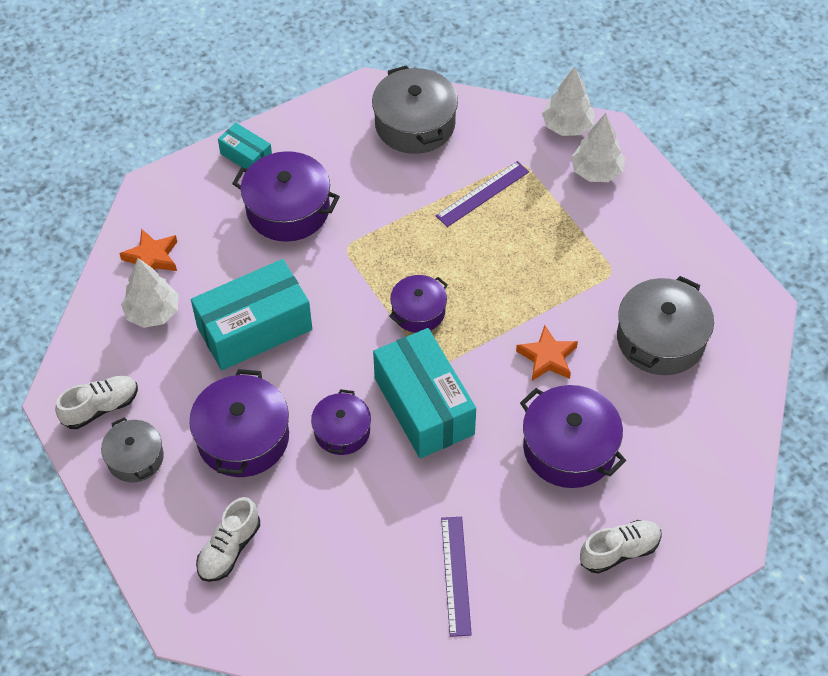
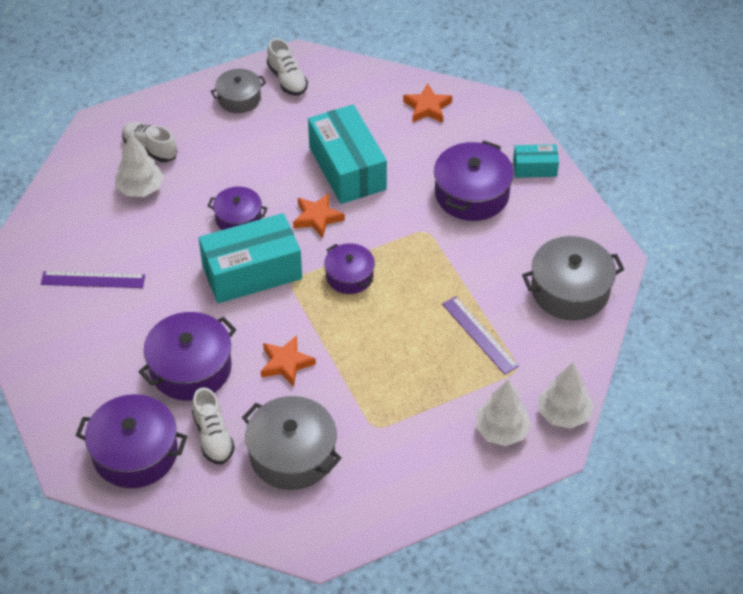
camera: 95 degrees right, 5 degrees down
white tree [121,258,179,328] -> white tree moved to [115,133,164,197]
purple pot [189,369,289,477] -> purple pot moved to [76,394,187,488]
turquoise box [218,123,272,169] -> turquoise box turned 45 degrees clockwise [513,144,559,178]
white shoe [580,520,662,574] -> white shoe moved to [192,387,235,464]
none -> orange star [293,193,345,239]

